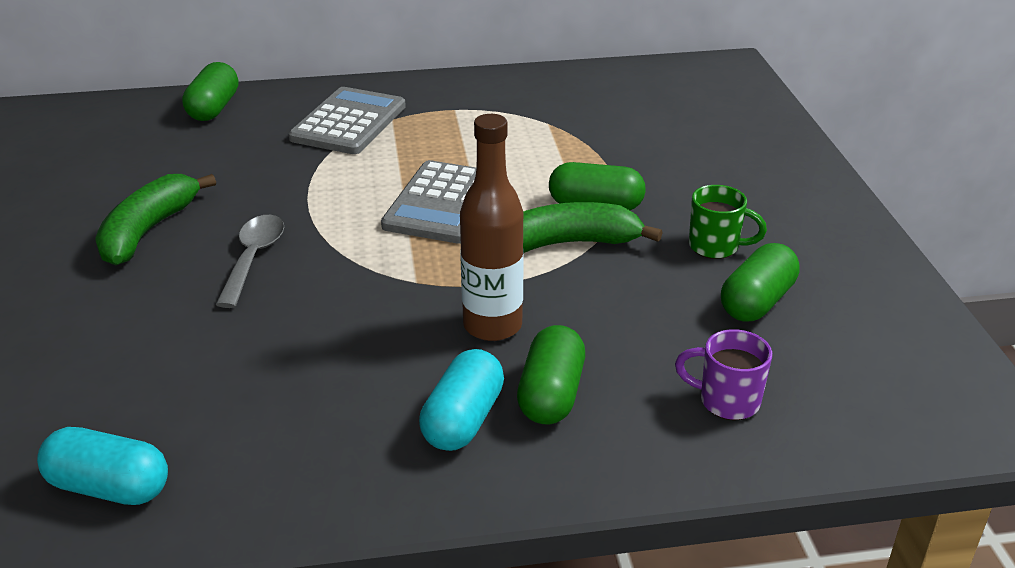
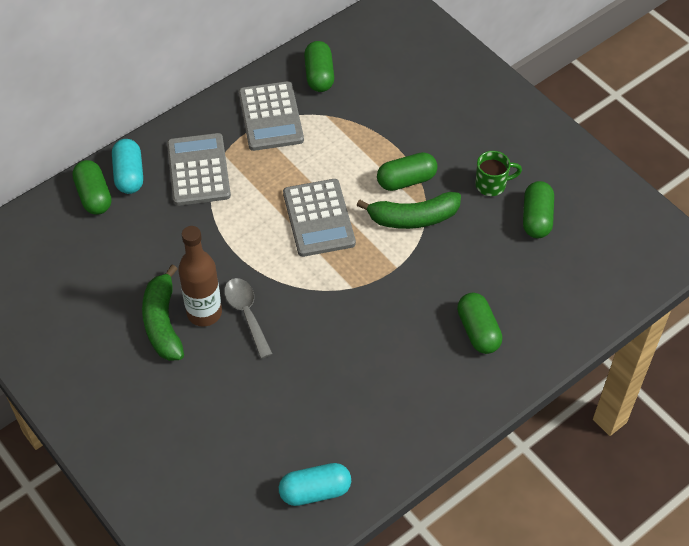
camera: 30 degrees left, 20 degrees up
turquoise capsule [419,349,504,451] -> turquoise capsule moved to [112,139,143,194]
brown bottle [460,114,524,341] -> brown bottle moved to [178,226,222,327]
green banana [523,202,663,253] -> green banana turned 150 degrees counterclockwise [357,192,461,229]
purple mug [675,329,772,420] -> none
none -> grey calculator [239,81,304,151]
none -> green capsule [304,41,334,92]

